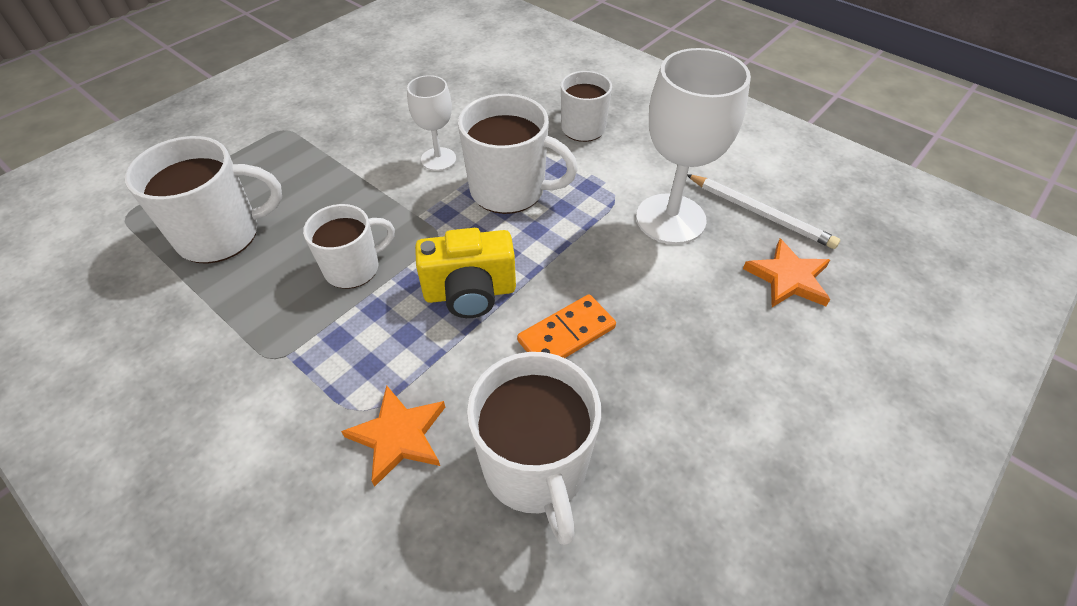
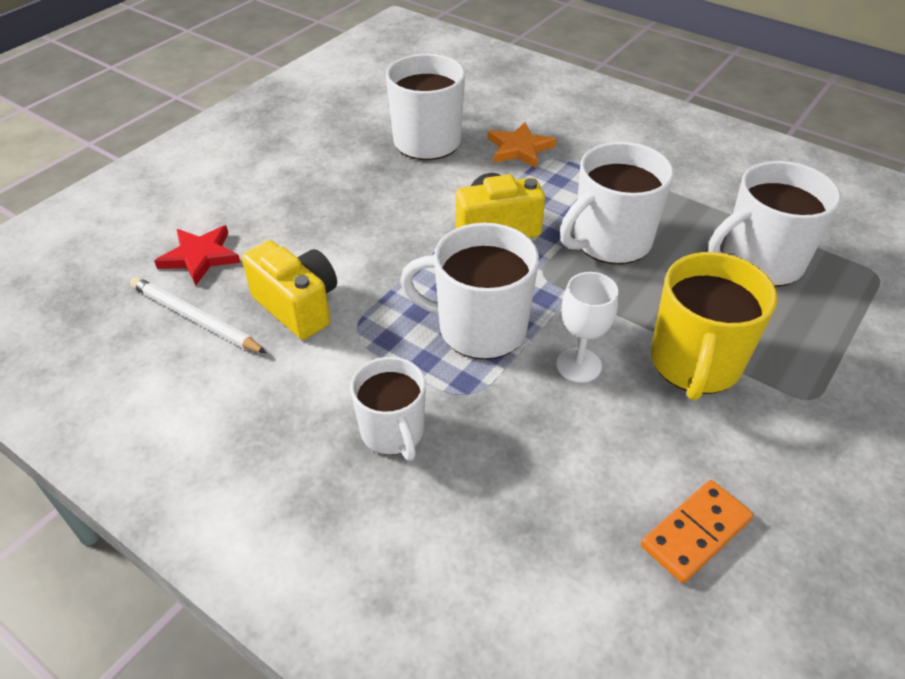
camera: 175 degrees right, 5 degrees down
white mug [303,204,395,289] -> white mug [560,142,674,264], size x1.53
orange domino [517,294,616,358] -> orange domino moved to [641,480,753,583]
white goblet [636,48,751,244] -> yellow camera [242,240,337,340]
orange star [743,239,830,307] -> red star [154,226,241,285]
none -> yellow mug [651,252,778,400]

